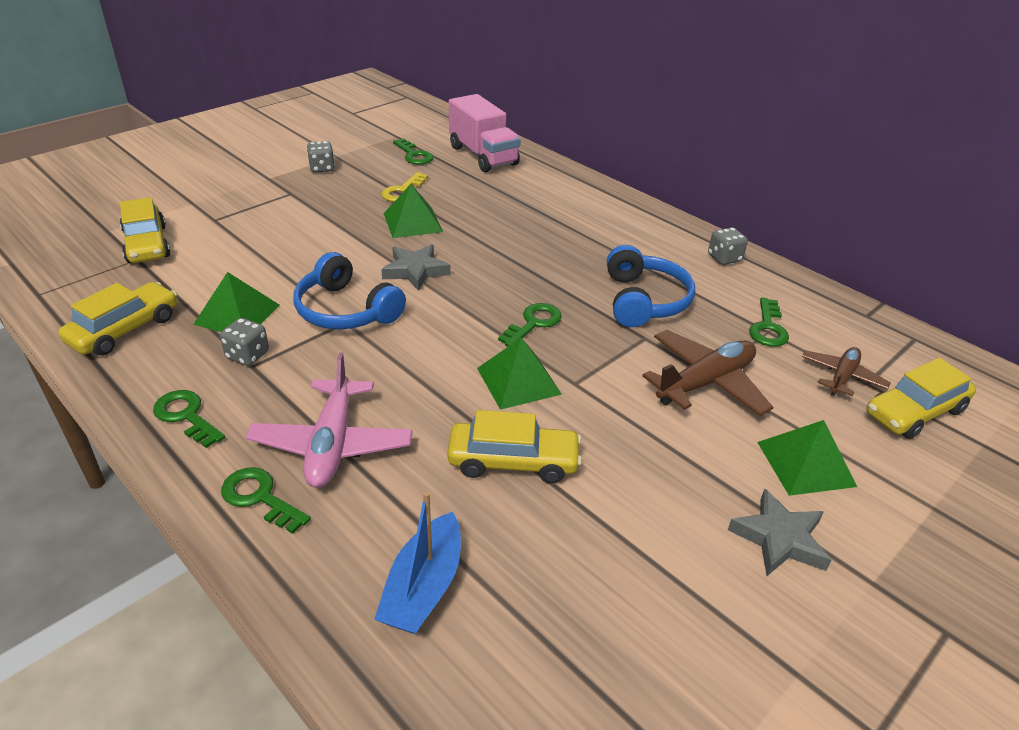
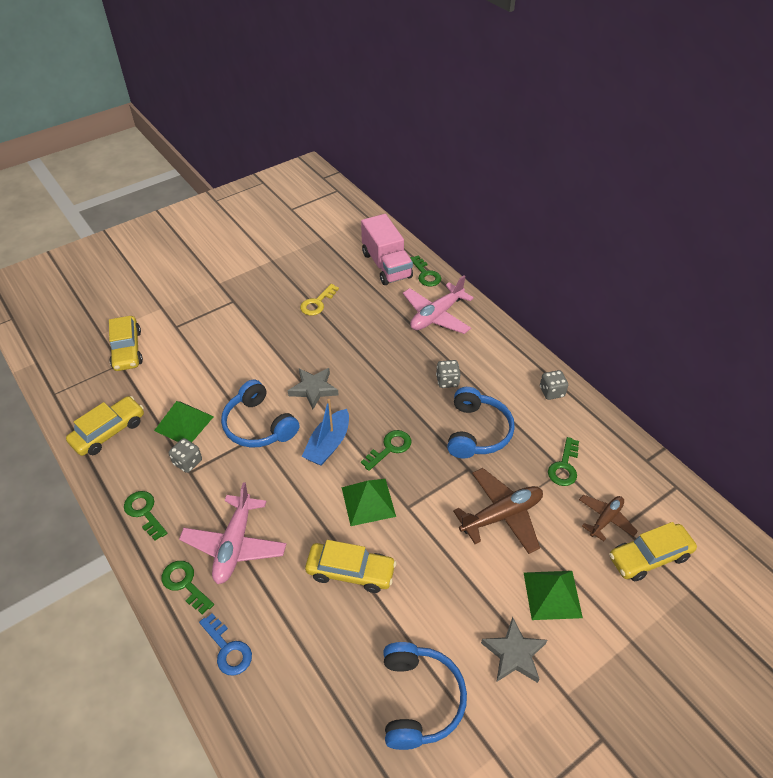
camera: 10 degrees right, 10 degrees up
grey dice [307,141,335,173] -> grey dice moved to [436,360,461,388]
blue boat [374,491,461,634] -> blue boat moved to [302,399,349,466]
green pyramid [383,184,443,238] -> none
green key [393,139,433,165] -> green key moved to [410,255,441,286]
none -> blue key [199,613,252,676]
none -> blue headphones [383,642,467,750]
none -> pink plane [403,275,474,334]

